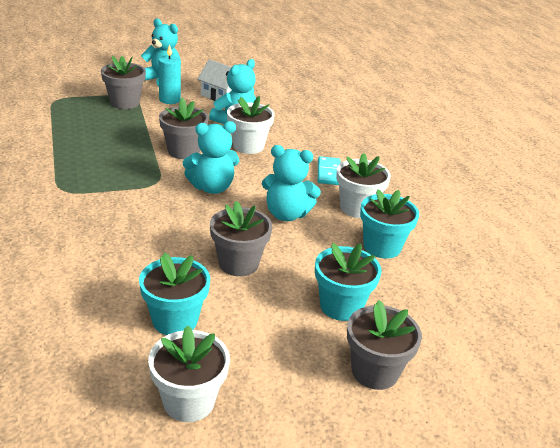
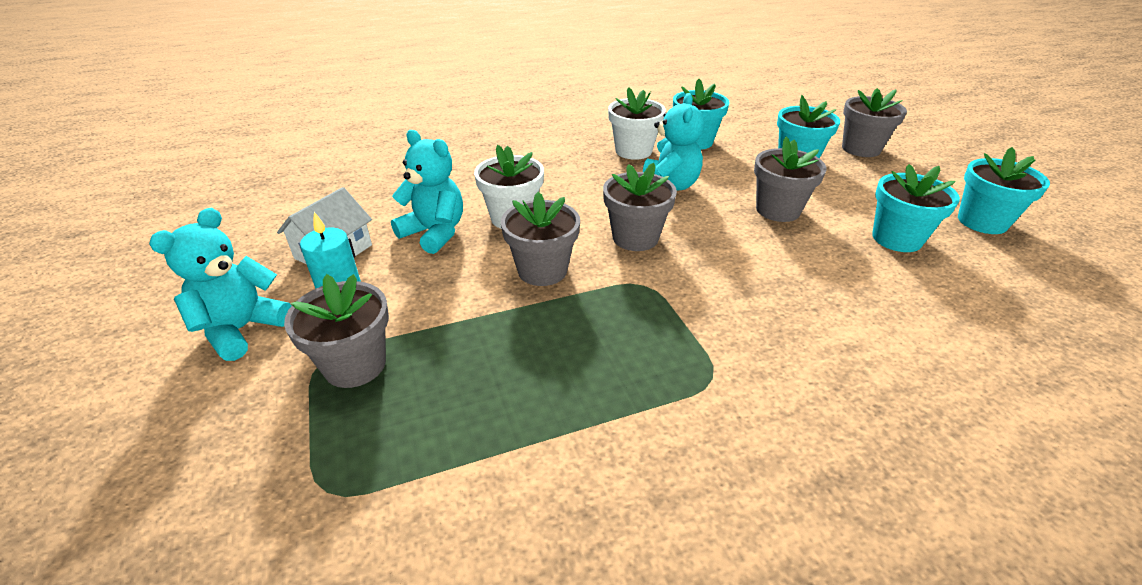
camera: 90 degrees left, 5 degrees up
white flower pot [148,326,230,422] -> turquoise flower pot [958,147,1050,234]
turquoise teddy bear [183,121,239,194] -> grey flower pot [603,163,677,251]
turquoise domino [318,156,341,185] -> none

